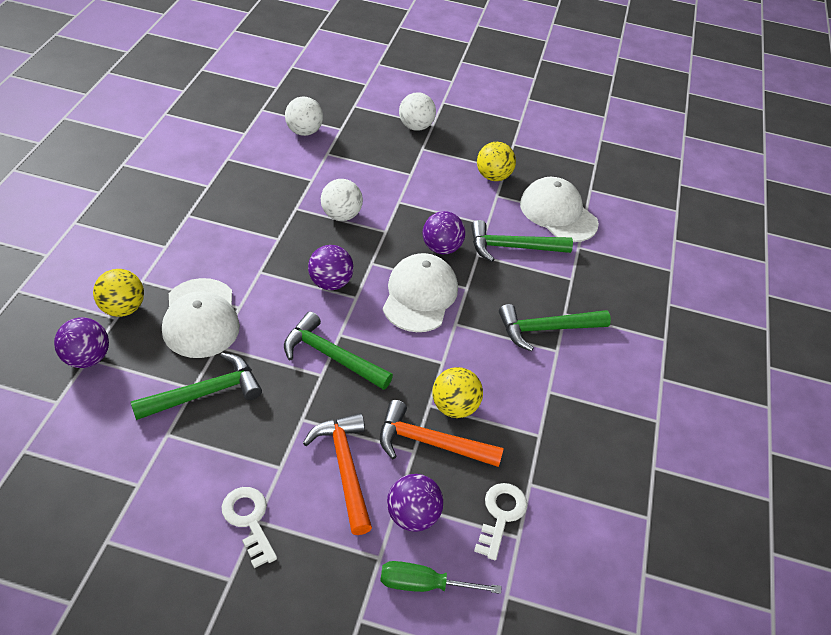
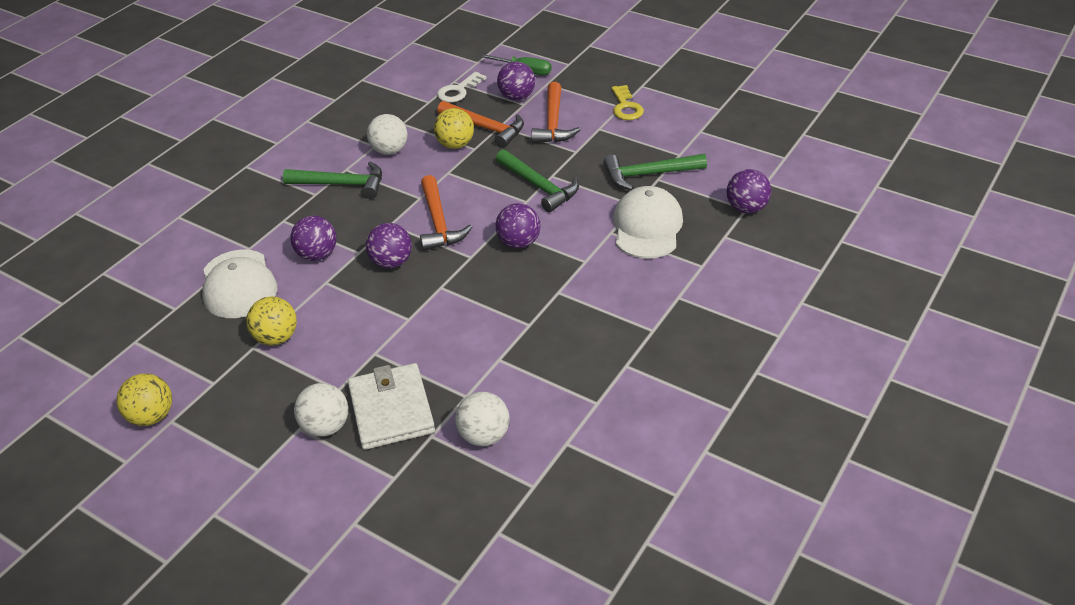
camera: 155 degrees left, 5 degrees down
yellow ball [93,269,144,317] -> yellow ball moved to [116,373,172,426]
white key [222,487,277,568] -> yellow key [612,85,644,120]
white ball [321,179,363,221] -> white ball moved to [367,114,407,155]
white cap [383,253,458,332] -> orange hammer [420,175,472,251]
green hammer [471,220,573,262] -> purple ball [290,216,336,261]
none -> white wallet [348,363,435,450]

